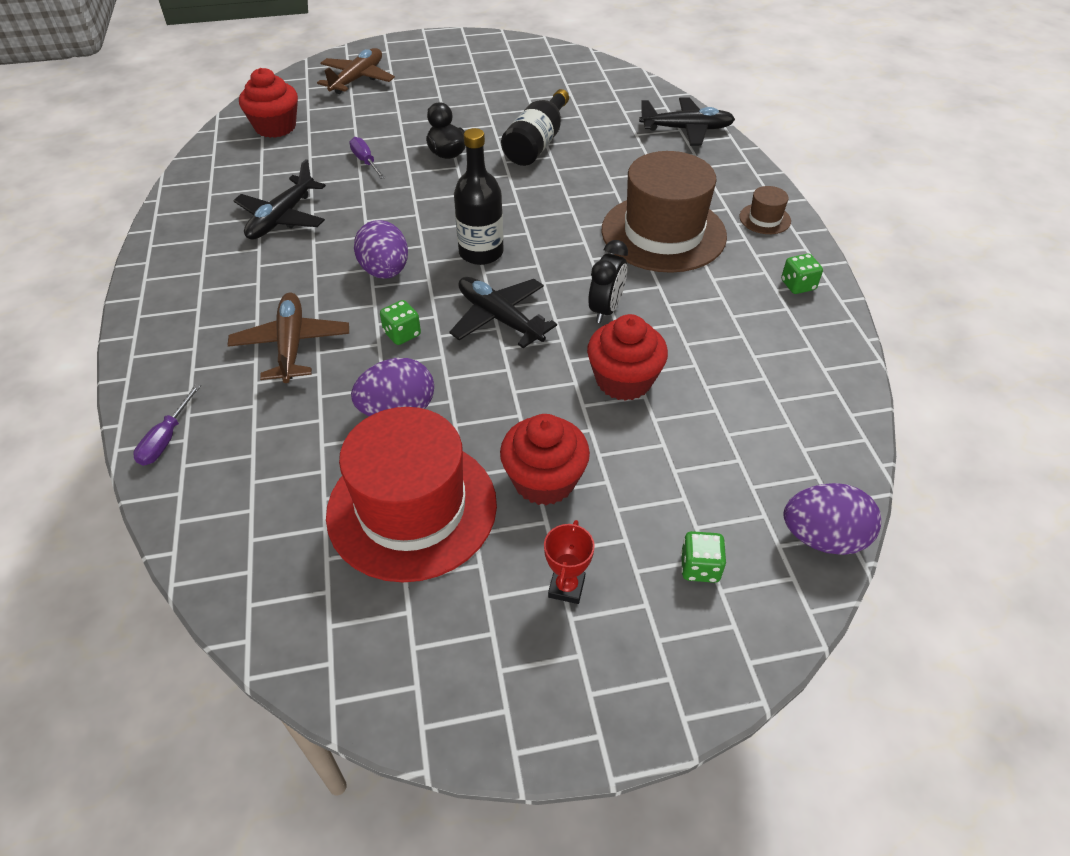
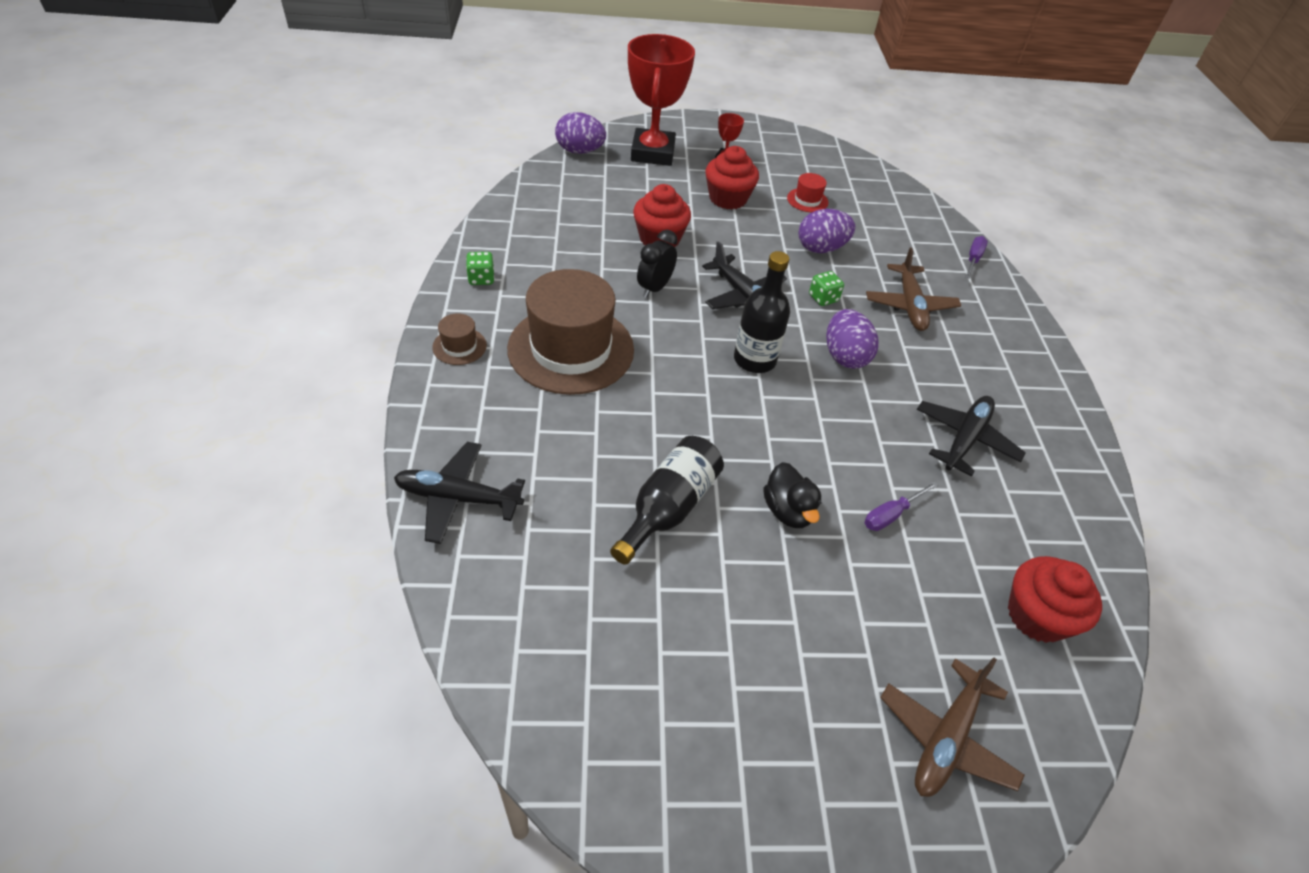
camera: 175 degrees left, 0 degrees up
red hat [326,407,497,582] -> red hat [787,173,828,212], size x0.42
purple screwdriver [349,137,386,179] -> purple screwdriver turned 75 degrees clockwise [864,482,938,531]
green dice [681,531,726,583] -> red trophy [628,34,695,166]

